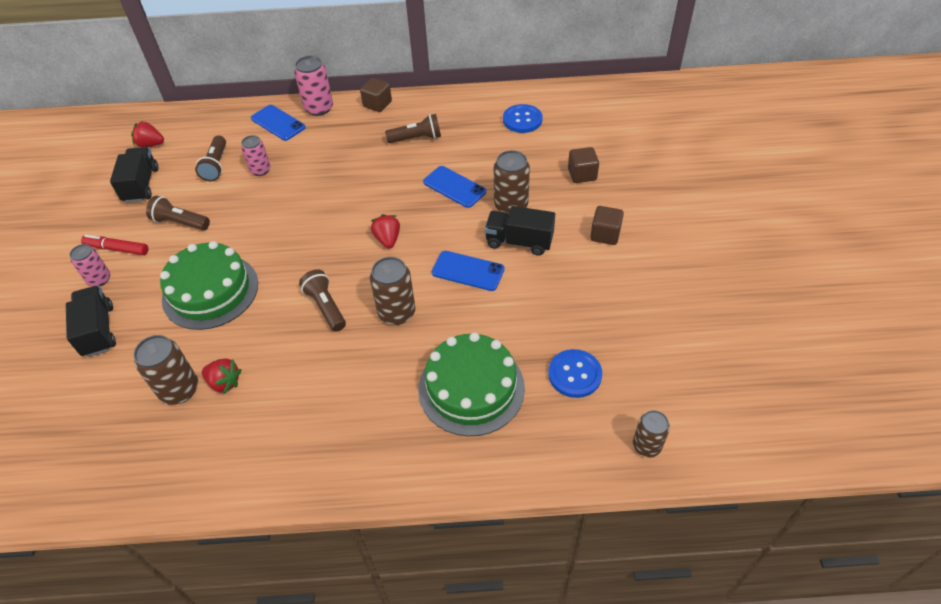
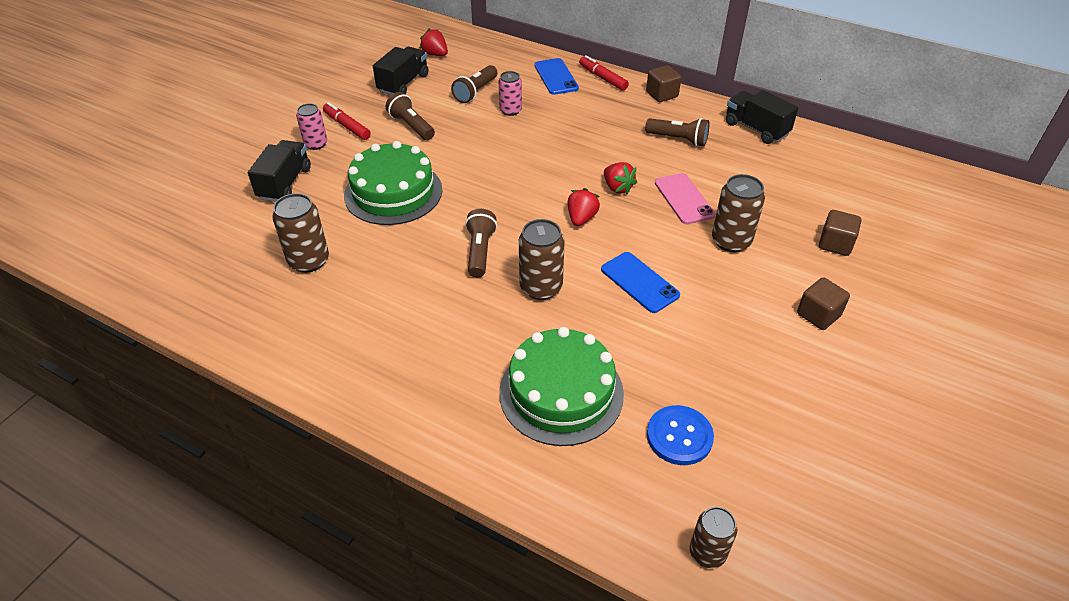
camera: 30 degrees right, 5 degrees down
red strawberry [202,358,241,394] -> red strawberry moved to [604,162,637,194]
pink can [294,56,333,116] -> red marker [579,55,629,91]
blue phone [423,166,486,208] -> pink phone [655,173,715,224]
black truck [485,206,555,256] -> black truck moved to [726,90,798,144]
blue button [503,104,543,133] -> none

